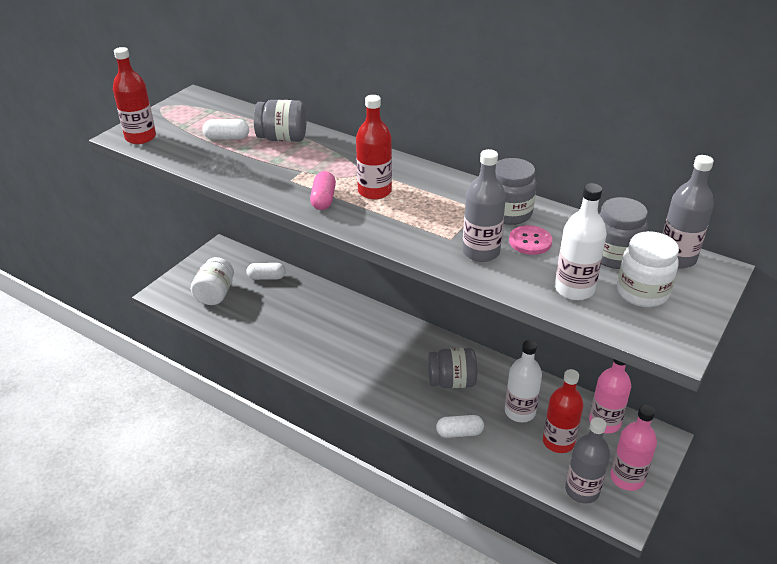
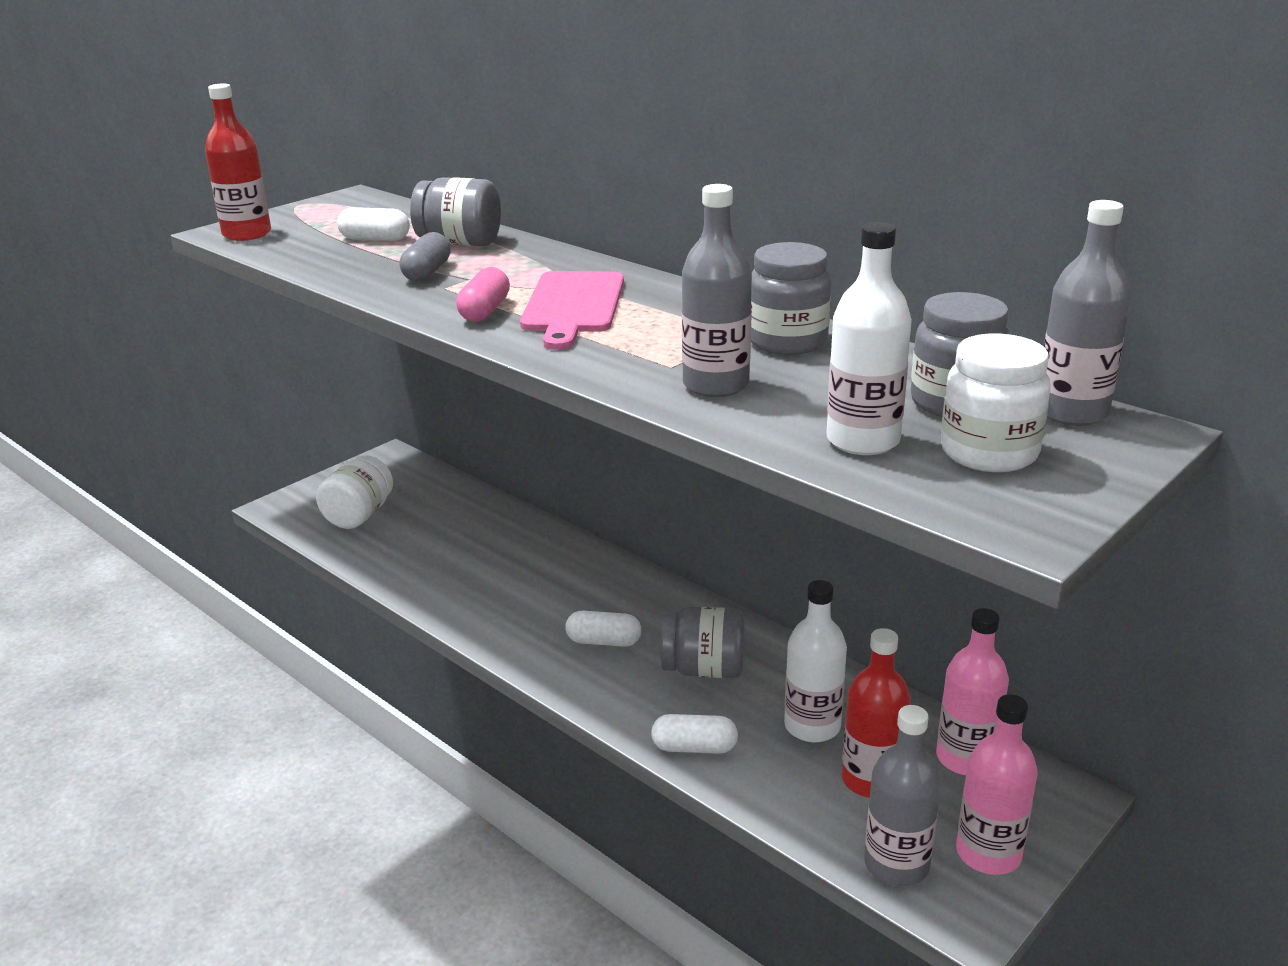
camera: 10 degrees right, 10 degrees down
white capsule [247,263,286,280] -> white capsule moved to [565,611,641,647]
red bottle [356,95,392,200] -> pink cutting board [520,271,624,350]
pink button [509,225,552,255] -> none
none -> grey capsule [399,232,451,282]

